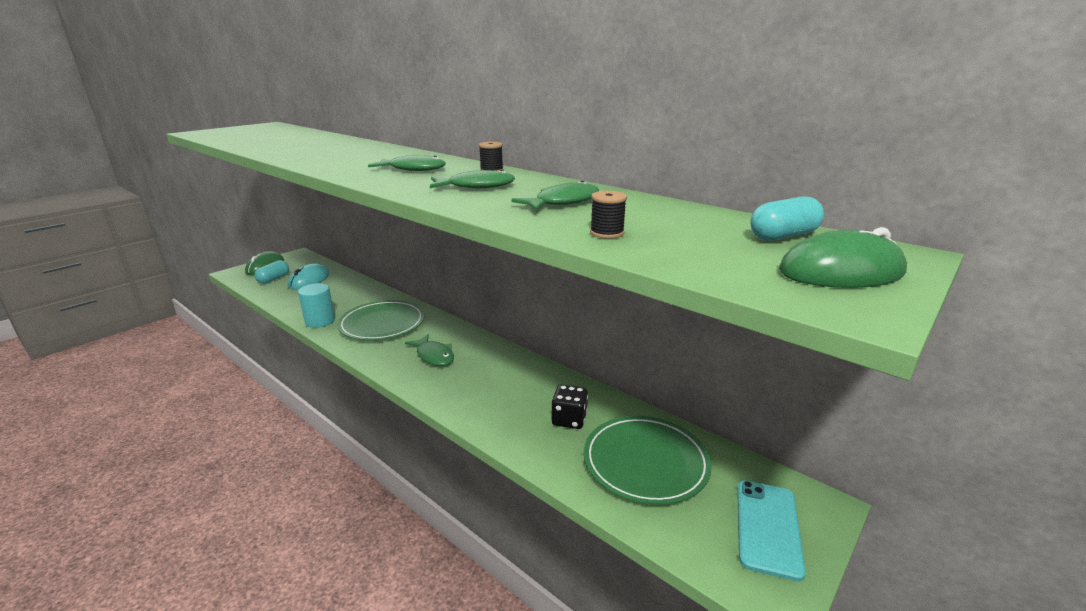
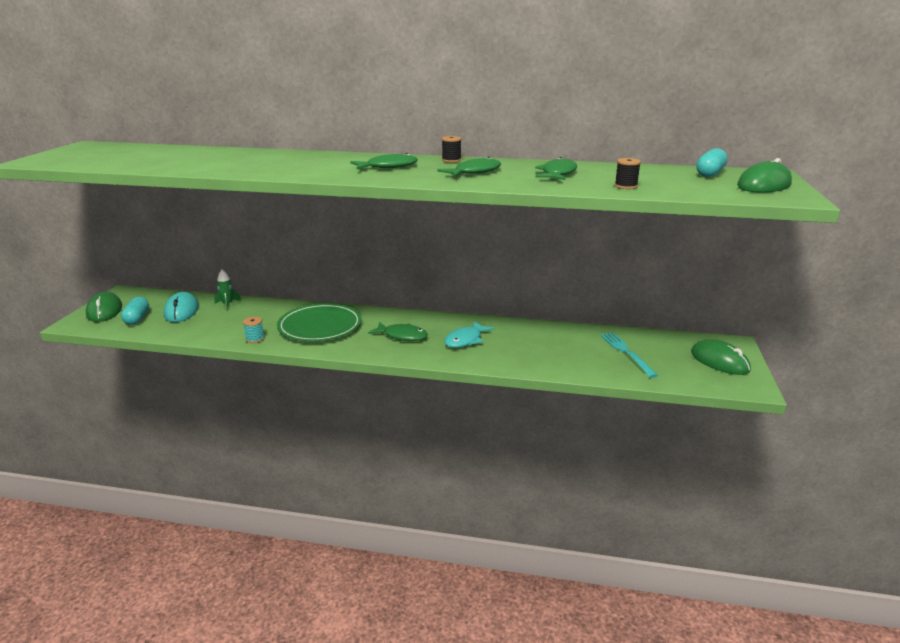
camera: 30 degrees left, 0 degrees up
turquoise cylinder [298,283,335,328] -> turquoise spool [243,317,265,343]
black dice [551,385,588,429] -> none
green plate [584,416,712,505] -> turquoise fork [600,332,658,378]
turquoise phone [737,480,806,581] -> green mouse [691,340,751,375]
none -> green rocket [214,270,241,311]
none -> turquoise fish [444,321,494,348]

